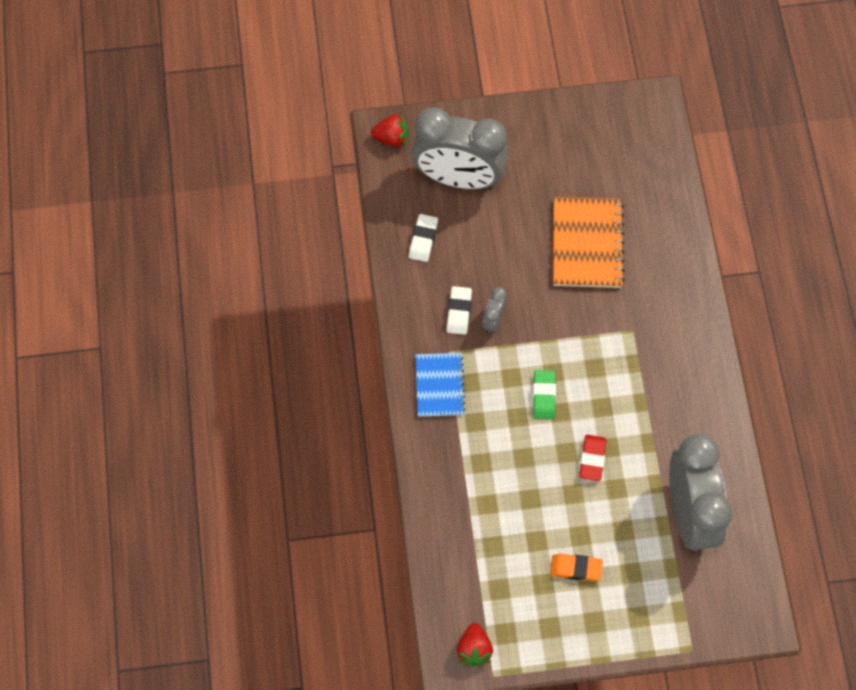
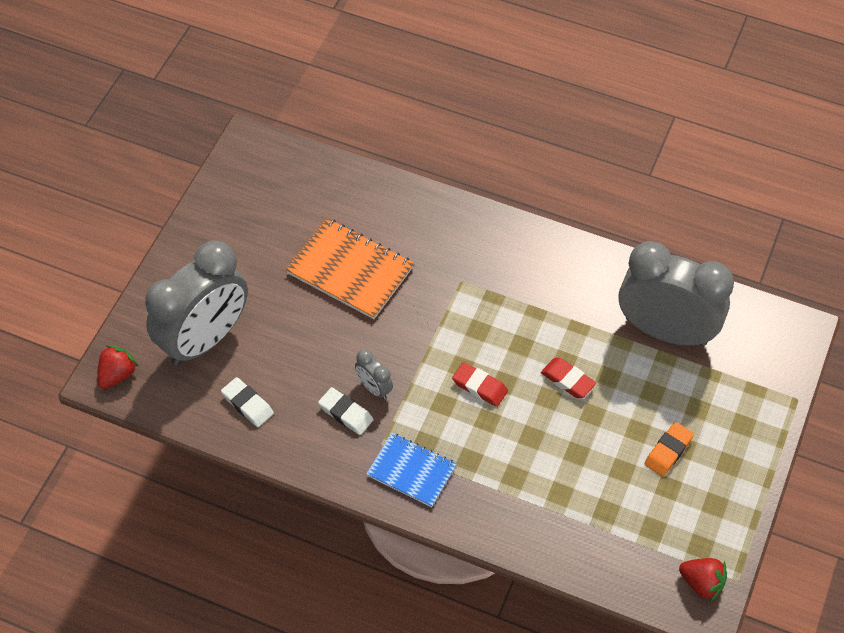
camera: 60 degrees left, 10 degrees down
green eraser [533,370,556,419] -> red eraser [452,362,508,407]

